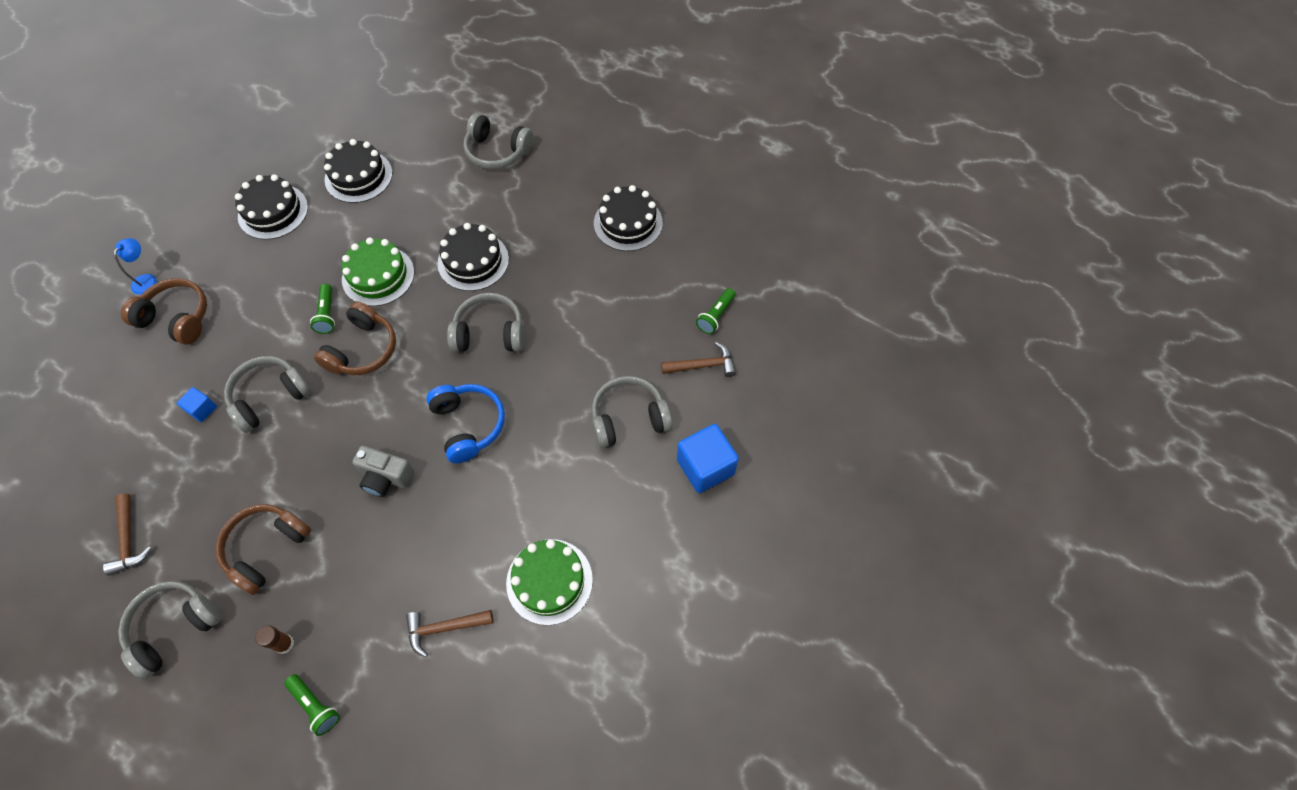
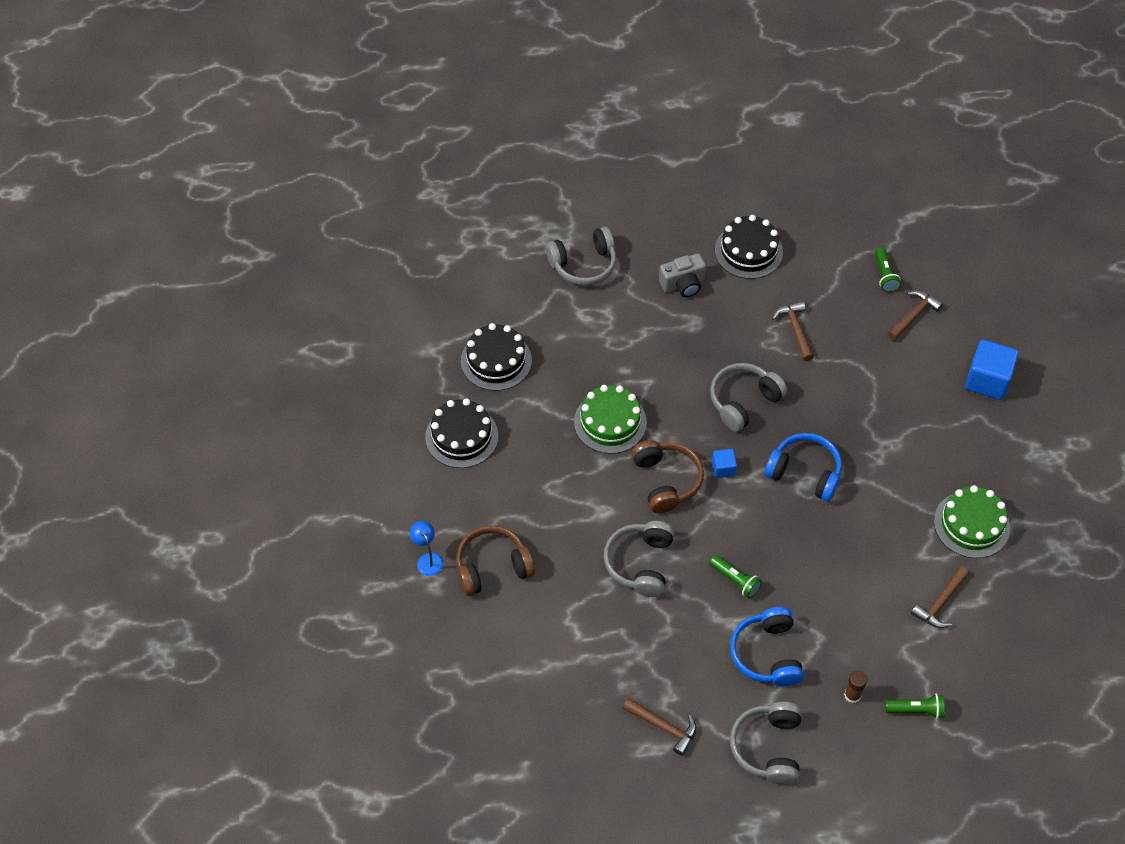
camera: 40 degrees left, 5 degrees down
blue cube [177,387,217,422] -> blue cube moved to [712,449,737,478]
brown headphones [215,504,311,595] -> blue headphones [730,607,804,686]
green flashlight [310,284,335,334] -> green flashlight moved to [709,555,762,598]
grey camera [352,446,415,497] -> grey camera moved to [659,253,706,297]
black cake [438,223,509,291] -> none
grey headphones [591,376,672,448] -> none
none -> brown hammer [772,301,814,361]

